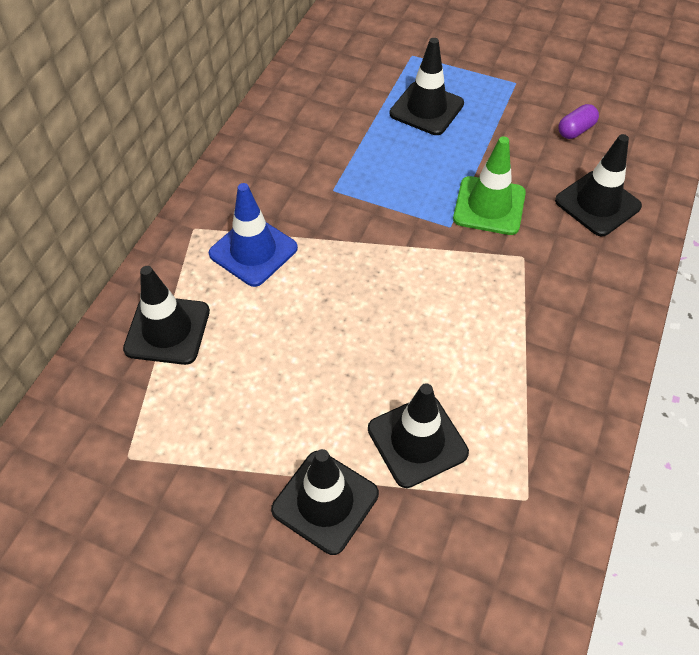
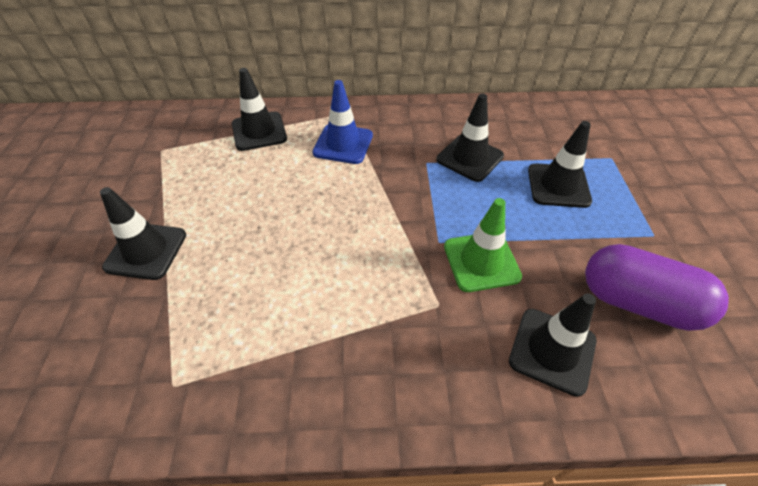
camera: 65 degrees right, 5 degrees down
black traffic cone [368,383,469,488] -> black traffic cone moved to [436,93,504,182]
purple capsule [558,104,599,139] -> purple capsule [585,244,729,331], size x2.27

